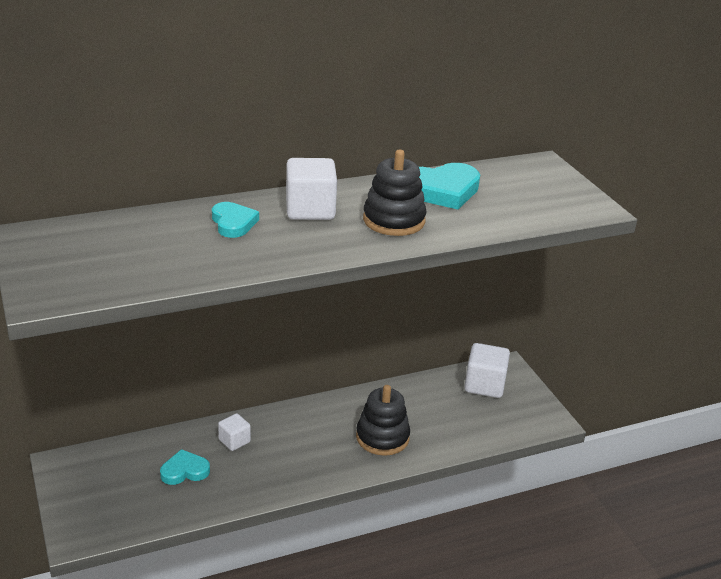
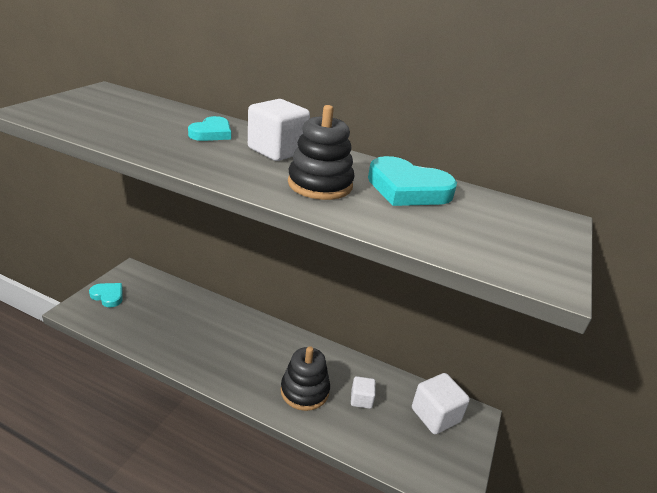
camera: 45 degrees right, 0 degrees up
turquoise heart [160,449,210,485] -> turquoise heart moved to [89,283,123,307]
white cube [218,413,251,451] -> white cube moved to [351,376,376,409]

